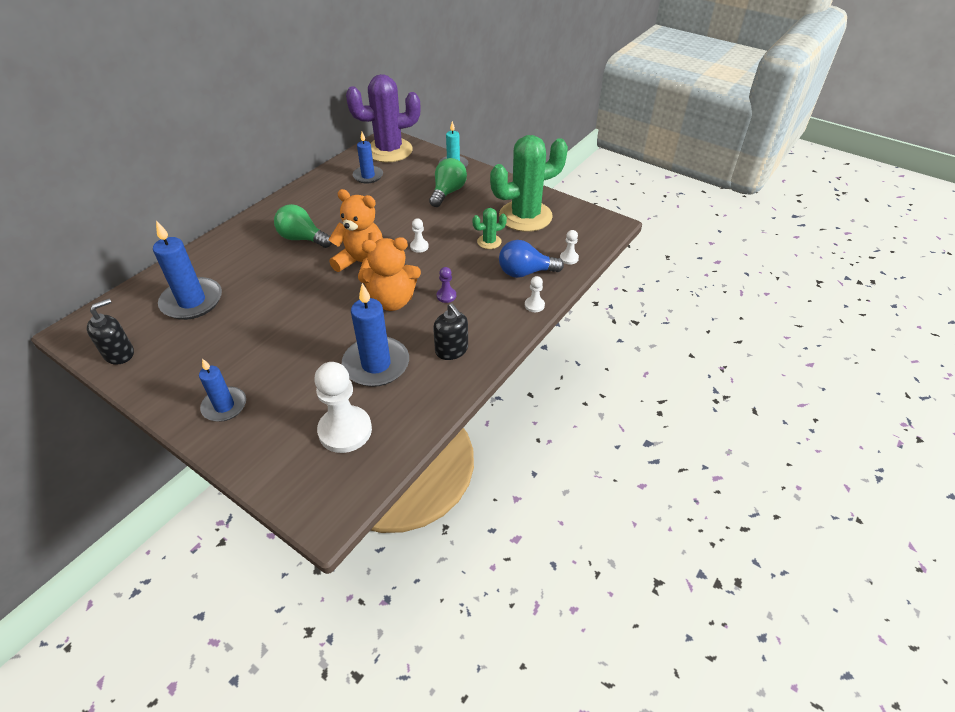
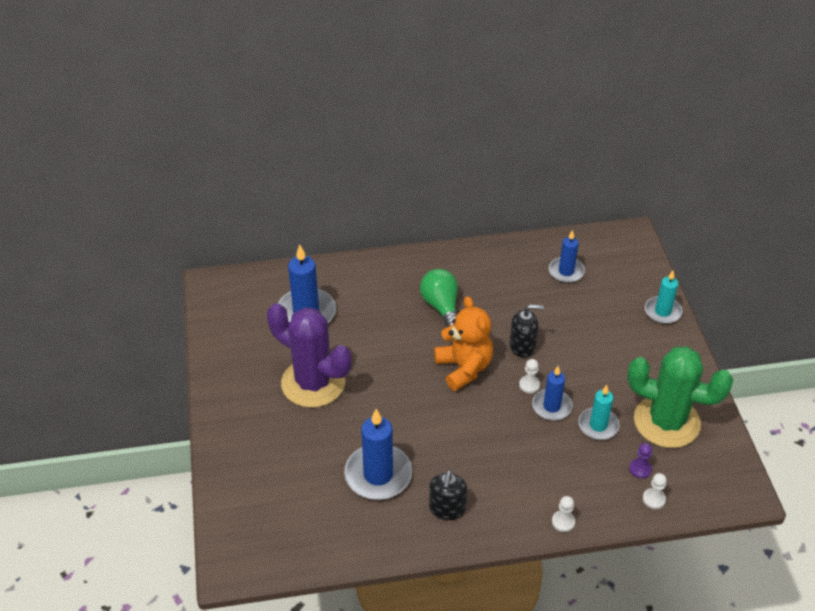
camera: 45 degrees right, 0 degrees up
black soap dispenser [87,299,134,365] -> black soap dispenser moved to [510,304,544,358]
blue candle [199,358,246,422] -> blue candle moved to [532,366,573,421]
white pawn [314,362,372,453] -> none
purple cactus [346,74,420,162] -> purple cactus moved to [267,303,351,408]
orange teddy bear [358,237,421,311] -> none
green light bulb [429,158,467,207] -> none
purple pawn [437,267,456,303] -> purple pawn moved to [629,443,652,479]
green cactus [472,208,507,249] -> turquoise candle [578,385,619,440]
blue light bulb [499,240,564,278] -> none

